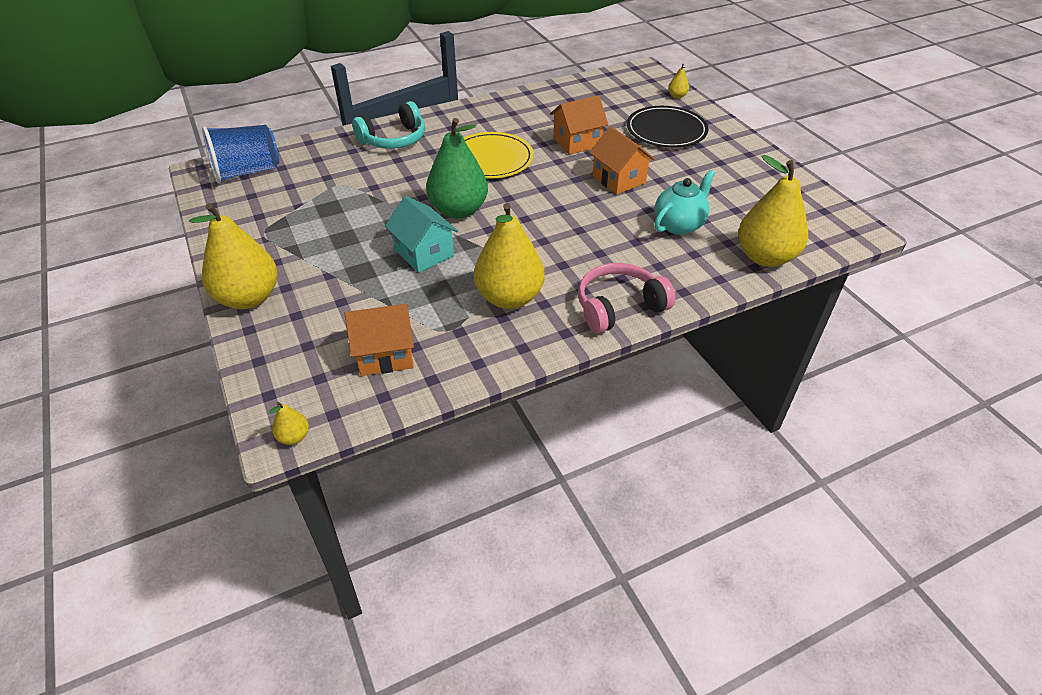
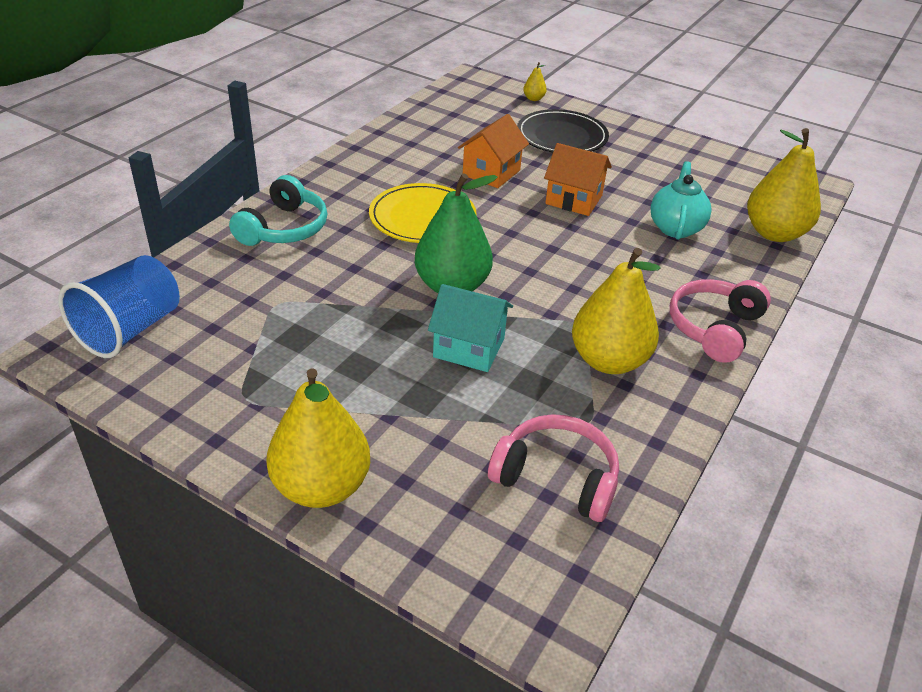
camera: 35 degrees left, 5 degrees down
yellow pear [269,402,309,445] -> none
orange house [345,304,414,376] -> pink headphones [488,414,619,522]

